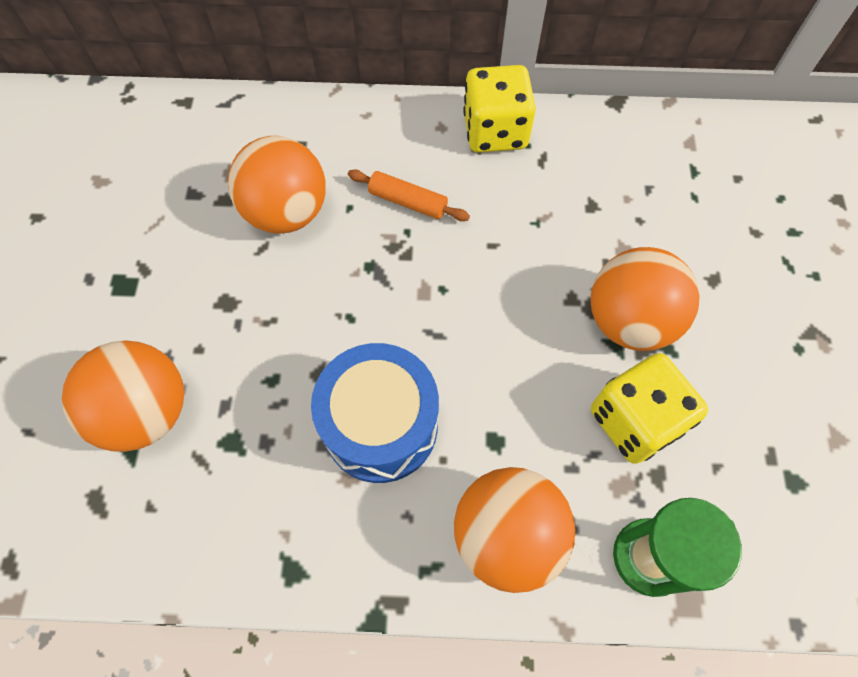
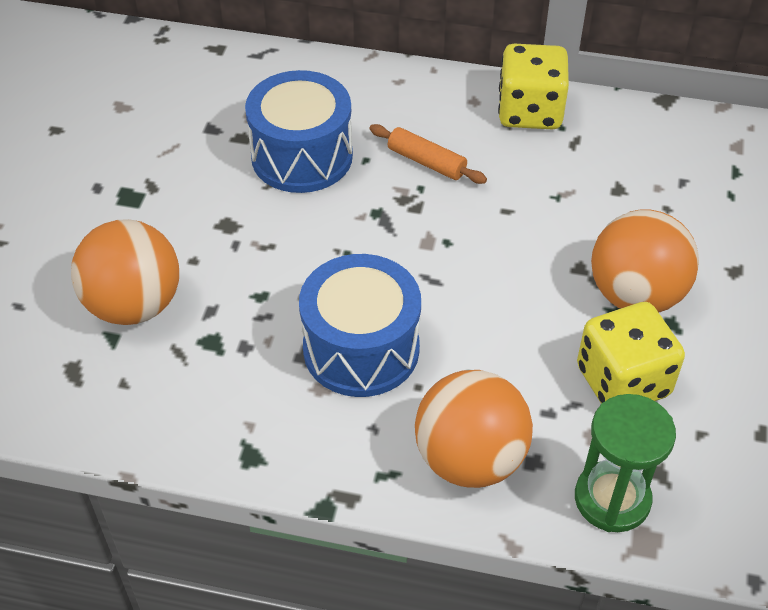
camera: 10 degrees right, 15 degrees down
orange ball [228,136,326,234] -> blue drum [245,70,353,193]

